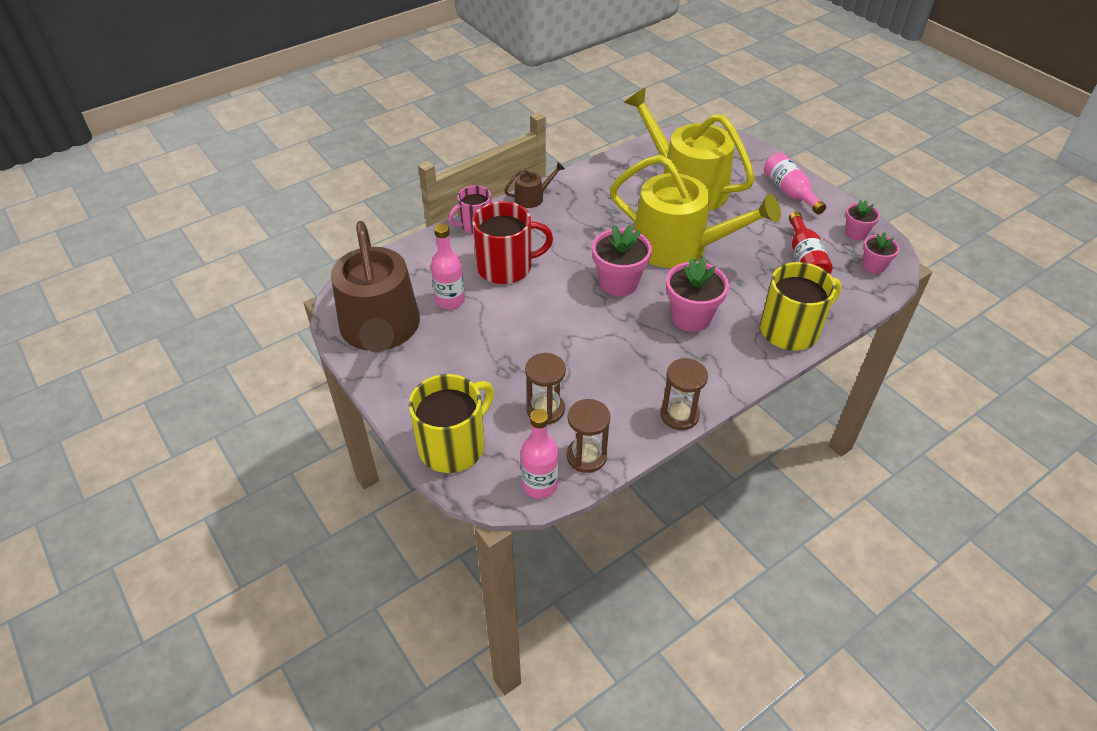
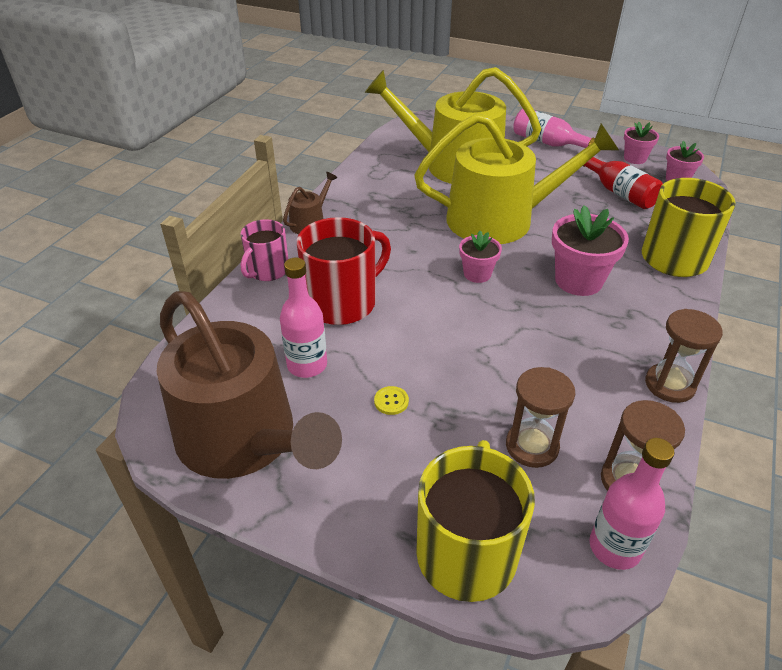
camera: 30 degrees left, 5 degrees down
pink flower pot [592,225,652,296] -> pink flower pot [459,231,502,283], size x0.59
none -> yellow button [374,386,409,415]

